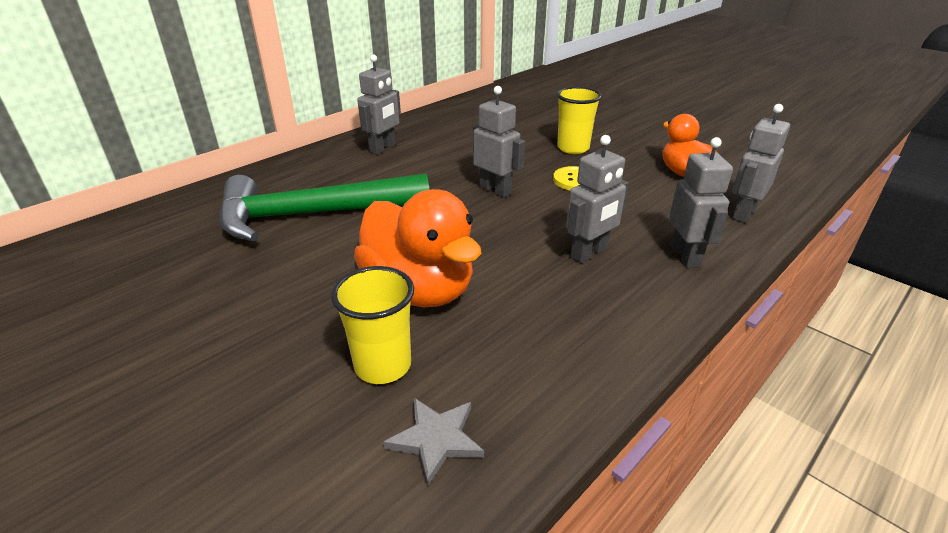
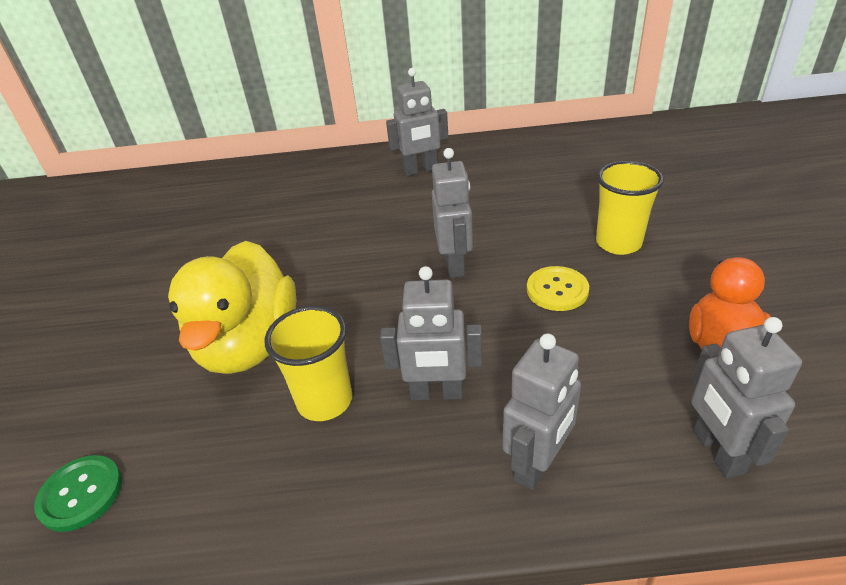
camera: 45 degrees right, 5 degrees up
green hammer [219,174,429,241] -> none
yellow cup [331,266,414,384] -> yellow cup moved to [265,306,352,421]
orange duck [354,189,482,307] -> yellow duck [168,241,297,374]
grey star [384,398,484,485] -> green button [34,455,122,532]
grey robot [732,104,790,223] -> grey robot turned 90 degrees counterclockwise [691,317,802,478]

